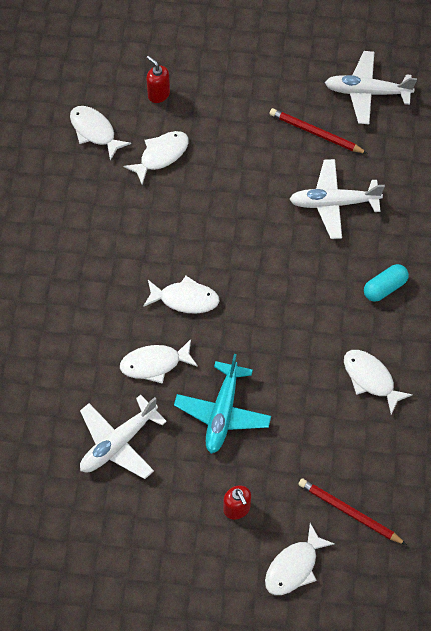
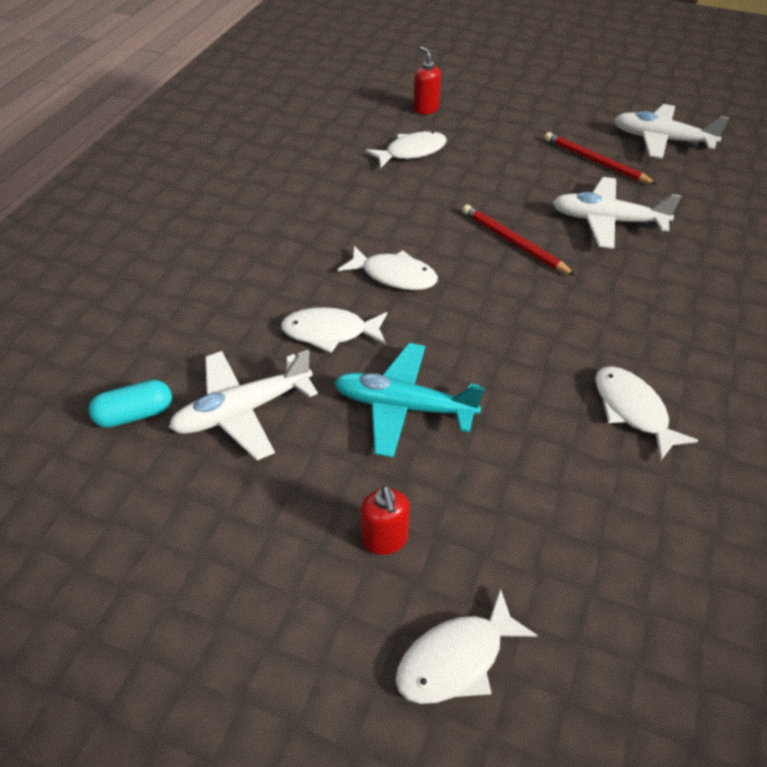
camera: 15 degrees right, 15 degrees down
white fish [70,106,131,160] -> none
turquoise plane [174,354,271,454] -> turquoise plane turned 75 degrees clockwise [334,343,484,458]
red pencil [298,478,407,545] -> red pencil moved to [462,205,576,276]
turquoise capsule [364,264,409,302] -> turquoise capsule moved to [88,380,172,428]

